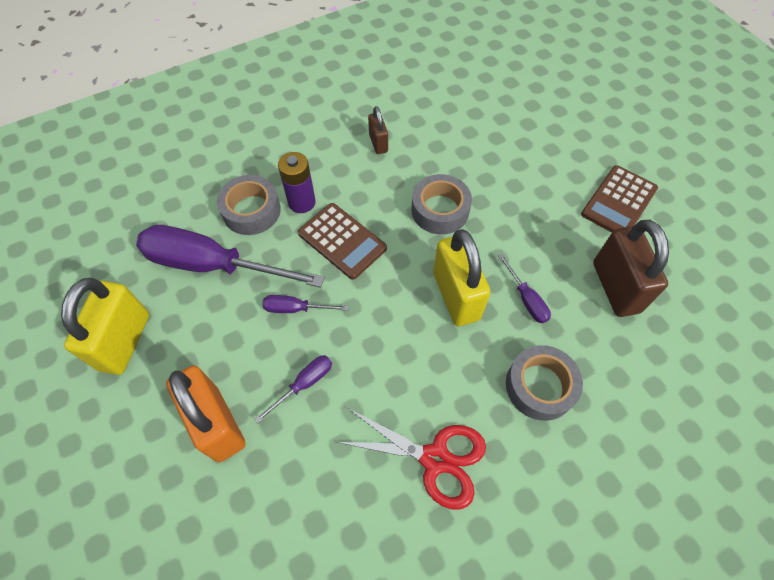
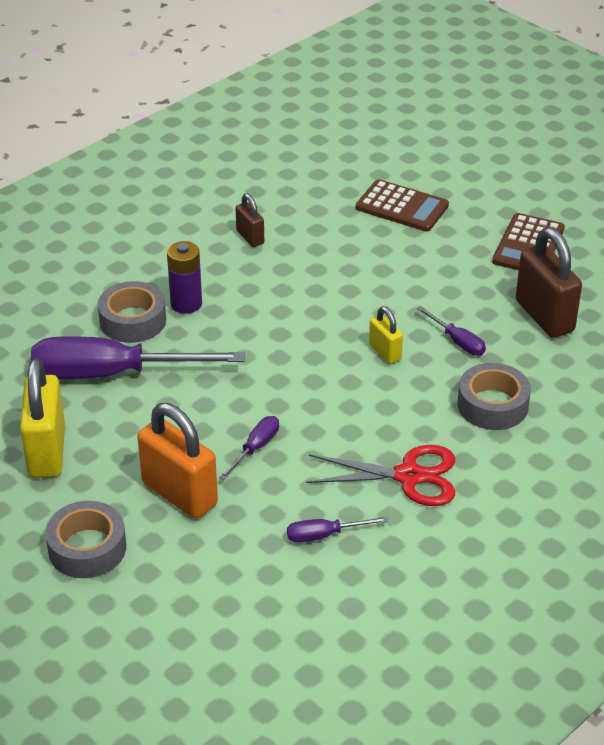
camera: 15 degrees left, 20 degrees down
purple screwdriver [262,295,349,313] -> purple screwdriver moved to [287,516,389,543]
brown calculator [298,203,387,280] -> brown calculator moved to [356,179,449,232]
grey tape [411,174,472,234] -> grey tape moved to [45,501,126,578]
yellow padlock [433,229,491,326] -> yellow padlock [369,306,403,364], size x0.52

